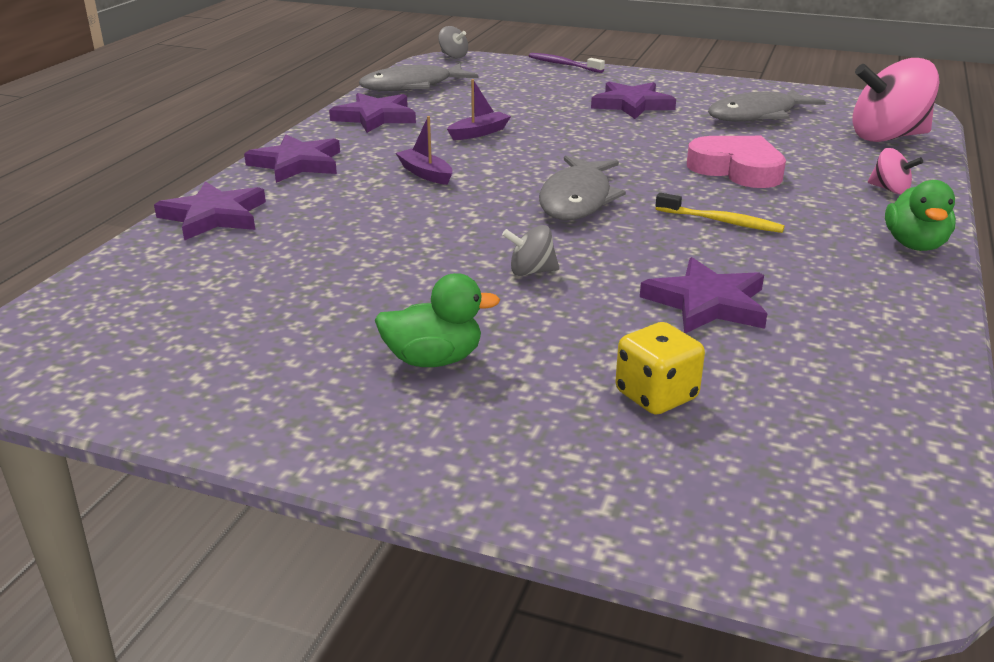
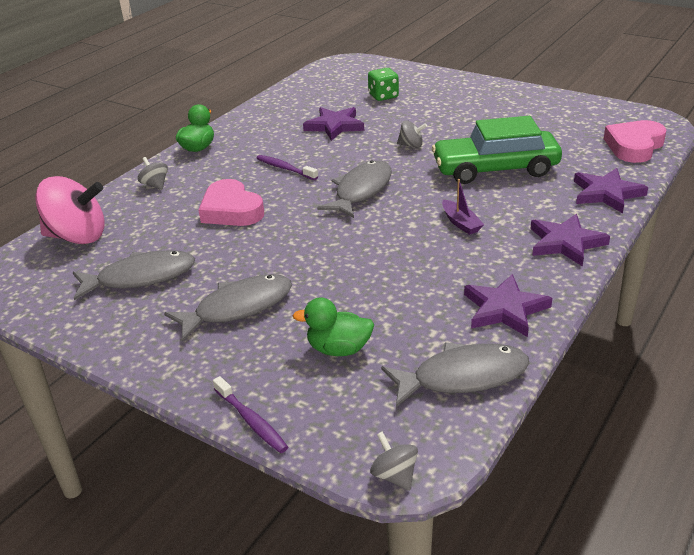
camera: 165 degrees left, 5 degrees up
green duck [375,273,500,367] -> green duck moved to [292,297,374,356]
purple boat [447,79,511,140] -> none
purple star [591,82,676,119] -> grey fish [164,274,292,341]
yellow dice [615,322,705,415] -> green dice [368,68,399,101]
yellow toothbrush [655,193,785,233] -> purple toothbrush [256,155,318,180]
pink spinning top [868,148,923,194] -> grey spinning top [138,157,168,190]
none -> green car [432,116,562,184]
none -> pink heart [604,120,666,163]

